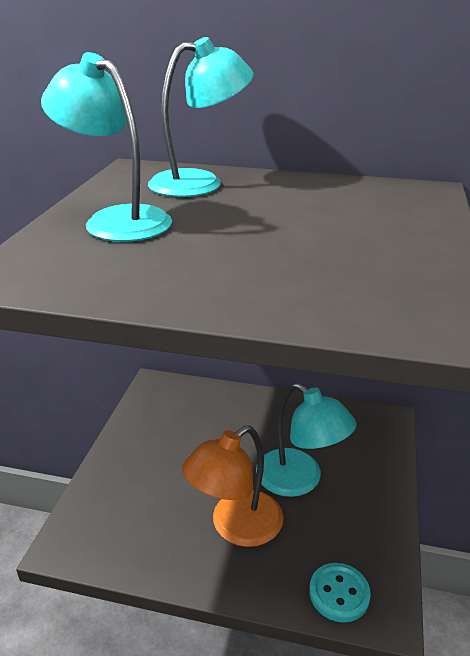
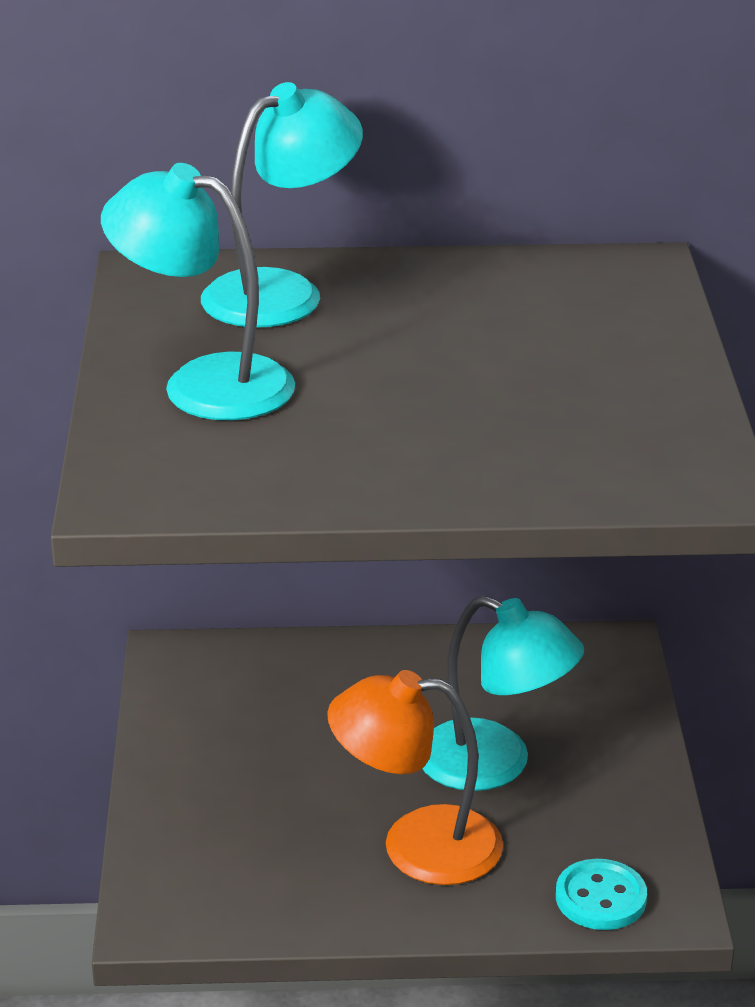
camera: 15 degrees left, 0 degrees up
orange lamp [182,426,284,547] -> orange lamp turned 60 degrees clockwise [327,670,503,885]

